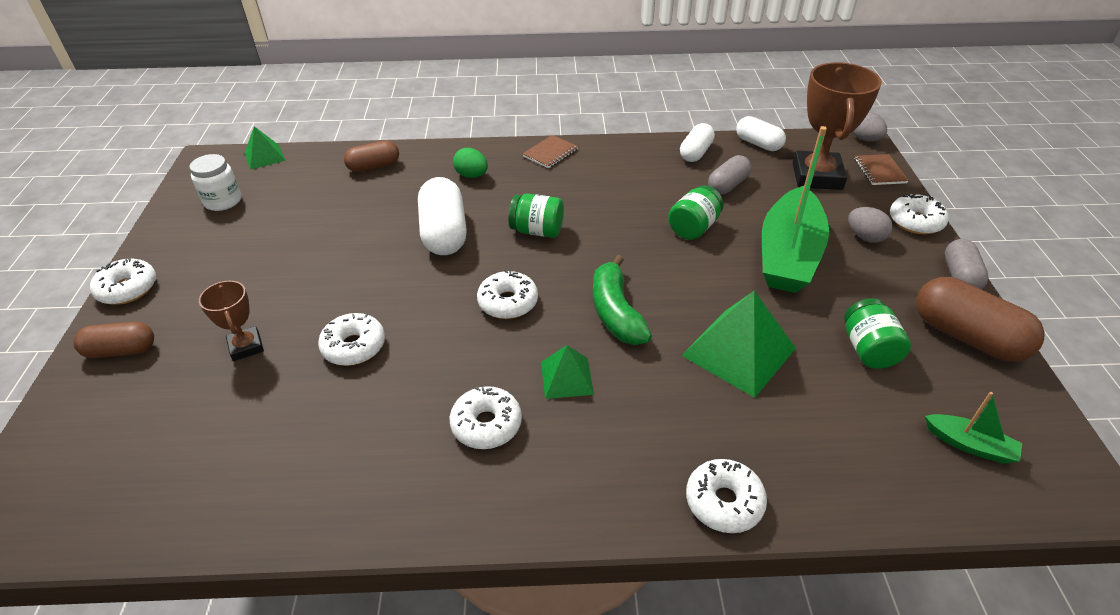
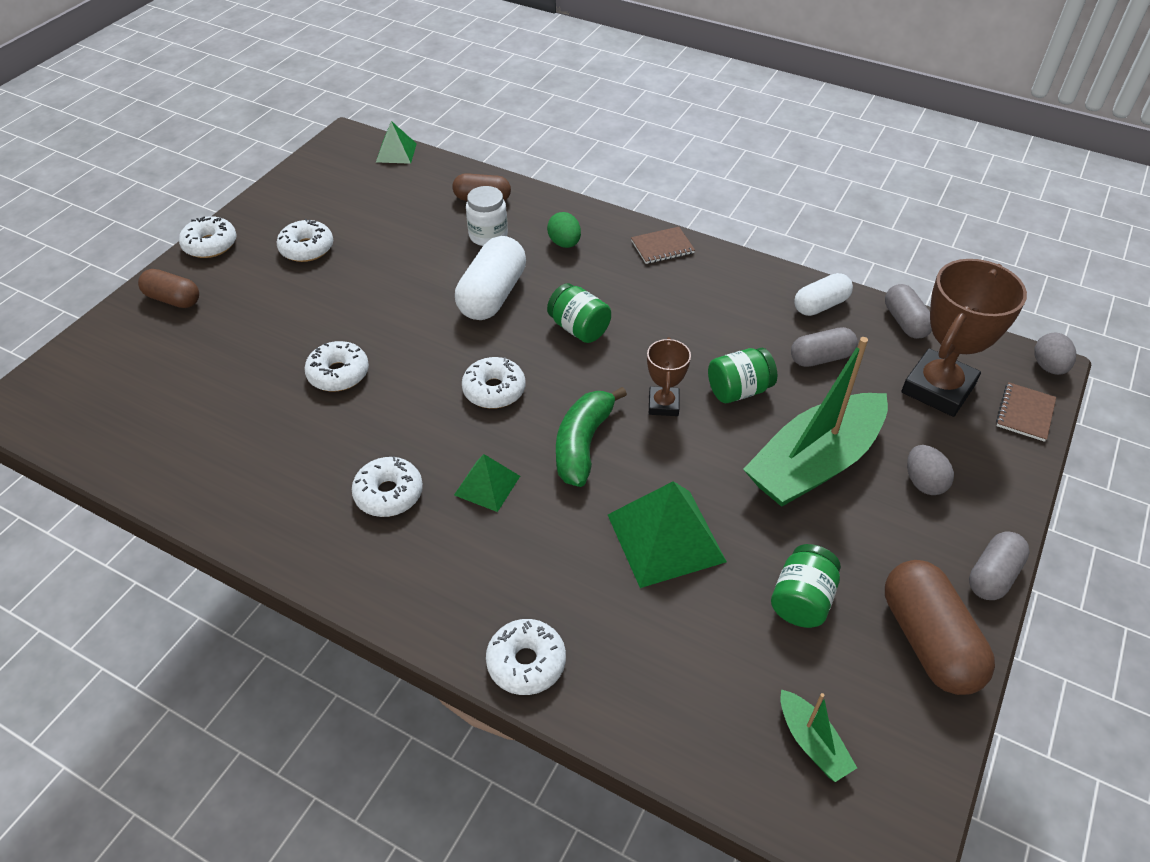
camera: 30 degrees right, 5 degrees up
white jar [190,154,241,211] -> white jar moved to [466,186,508,246]
brown trophy [199,281,264,361] -> brown trophy moved to [647,337,691,416]
white capsule [736,116,786,151] -> grey capsule [885,284,932,339]
white donut [890,194,949,234] -> white donut moved to [276,219,333,262]

